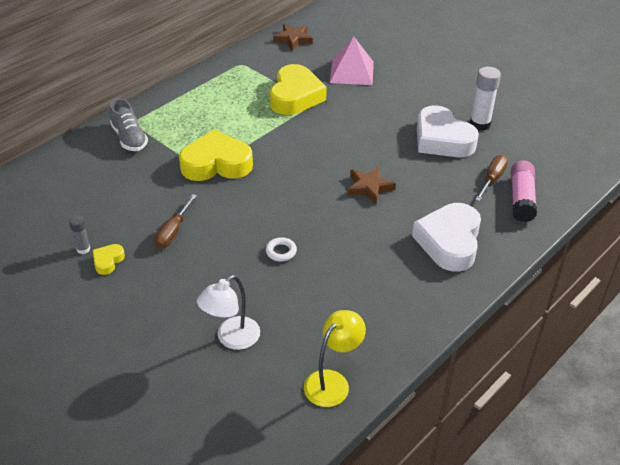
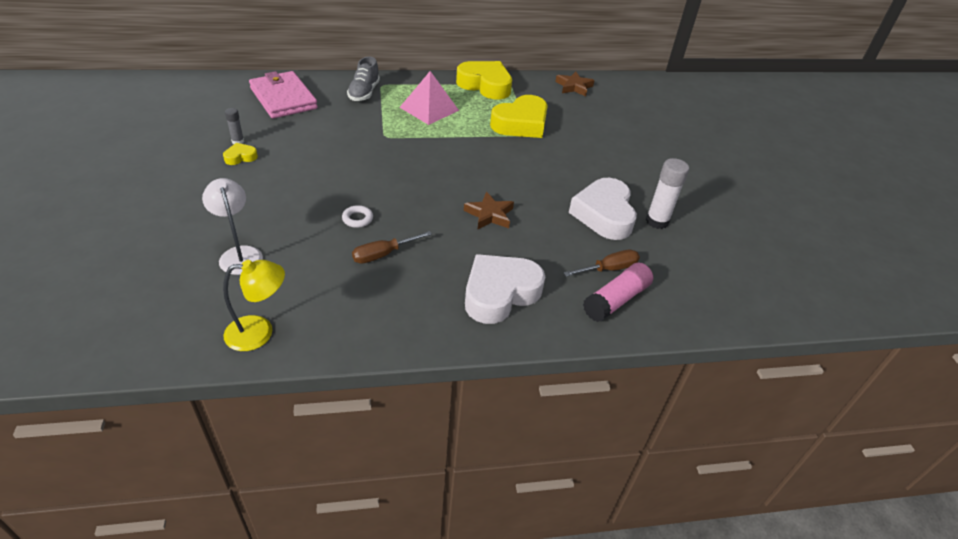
camera: 35 degrees right, 0 degrees up
brown screwdriver [154,194,197,248] -> brown screwdriver moved to [352,231,432,264]
yellow heart [179,129,253,181] -> yellow heart moved to [456,61,512,100]
white lamp [197,275,260,350] -> white lamp turned 75 degrees clockwise [202,178,263,275]
pink pyramid [330,37,374,85] -> pink pyramid moved to [399,71,459,125]
none -> pink wallet [249,71,318,119]

